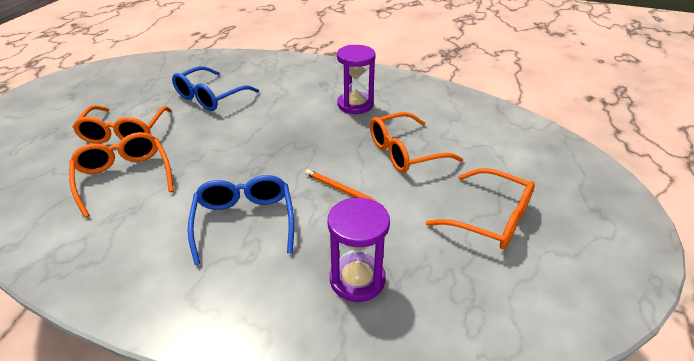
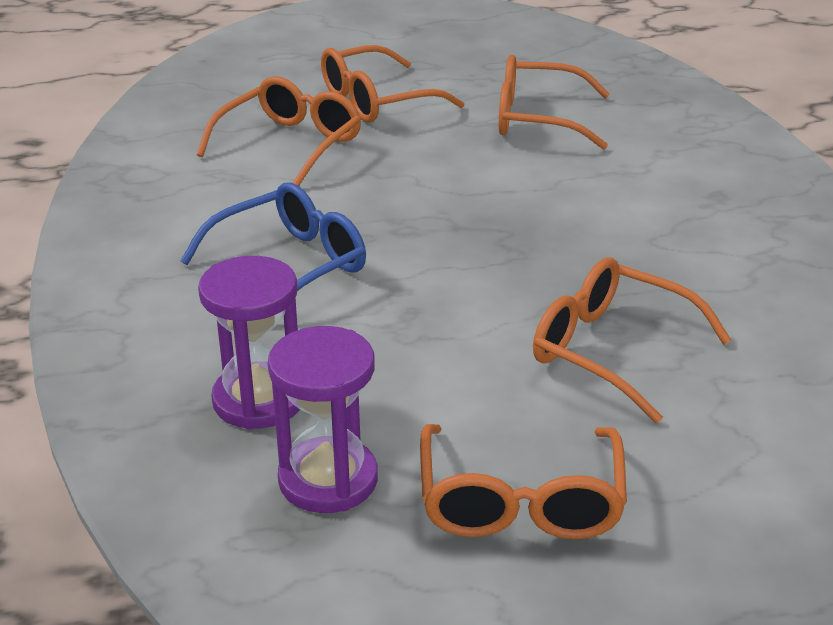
camera: 60 degrees right, 5 degrees down
blue glasses [172,66,259,111] -> orange glasses [499,55,610,150]
orange pencil [305,169,384,207] -> none
purple hourglass [337,45,376,114] -> purple hourglass moved to [268,326,378,513]

